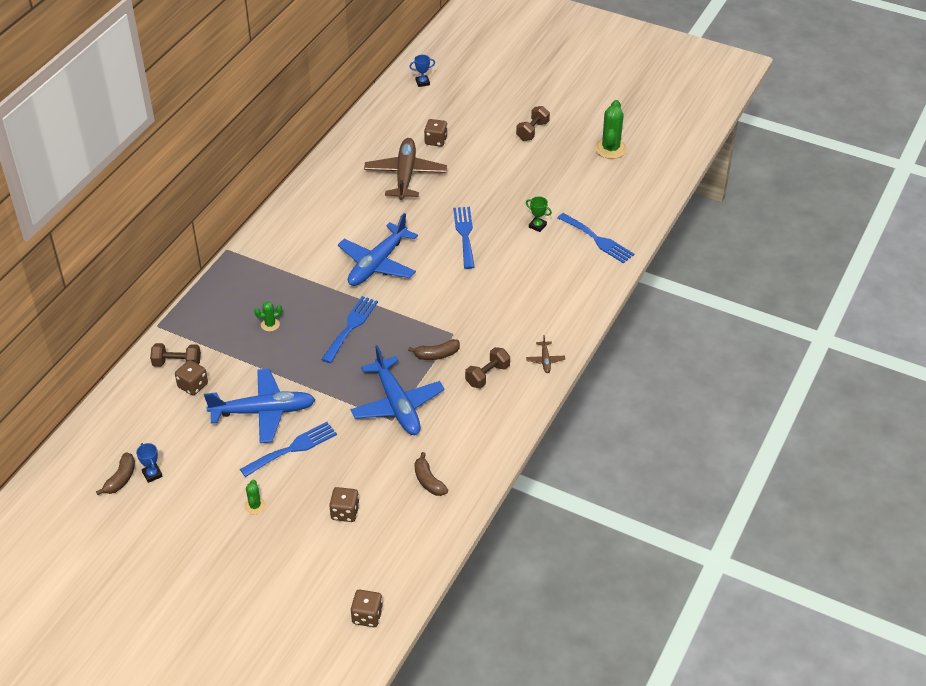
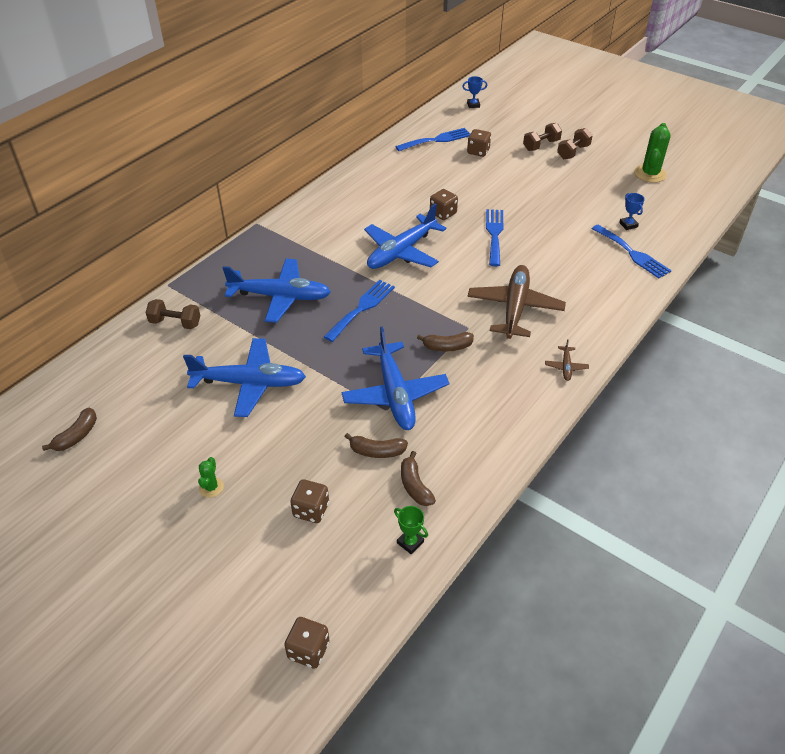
camera: 10 degrees right, 0 degrees up
blue trophy [136,443,163,483] -> blue trophy moved to [619,193,645,230]
brown dice [175,360,208,396] -> brown dice moved to [430,189,458,220]
blue fork [240,422,337,477] -> blue fork moved to [395,128,470,151]
green cactus [254,302,282,331] -> blue plane [222,259,331,323]
brown plane [364,138,447,200] -> brown plane moved to [467,265,566,339]
brown dumbbell [465,347,510,388] -> brown dumbbell moved to [523,123,562,151]
green trophy [526,197,552,232] -> green trophy moved to [394,506,428,554]
none -> brown banana [344,433,408,458]

